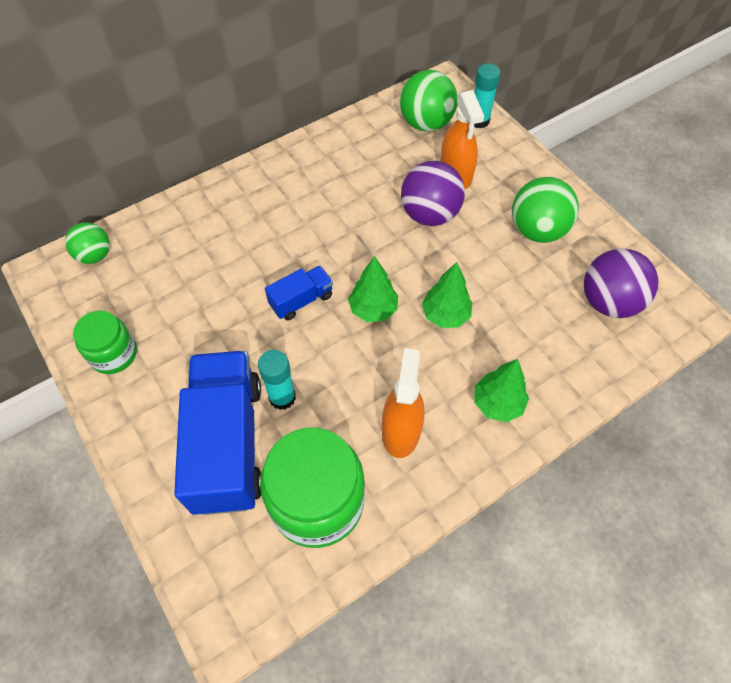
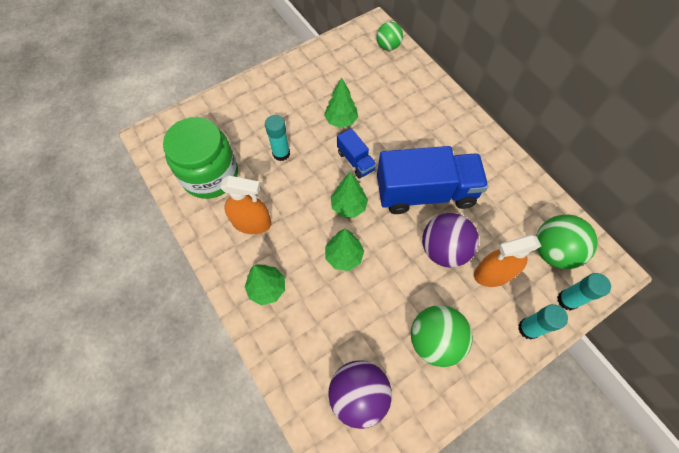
camera: 90 degrees right, 5 degrees up
green jar [73,311,137,374] -> none
blue truck [174,351,261,515] -> blue truck moved to [377,146,488,214]
none -> green tree [324,77,358,128]
none -> turquoise glue stick [518,304,568,340]

